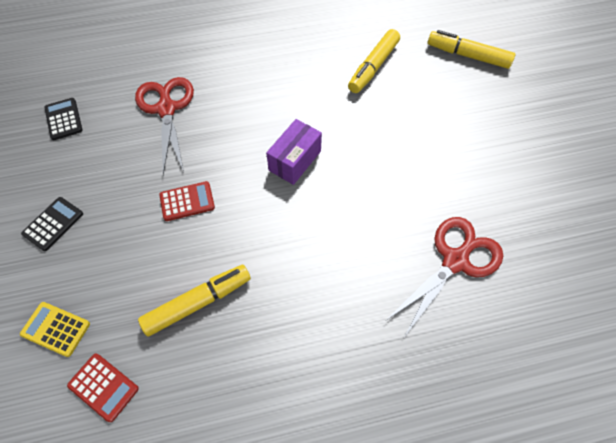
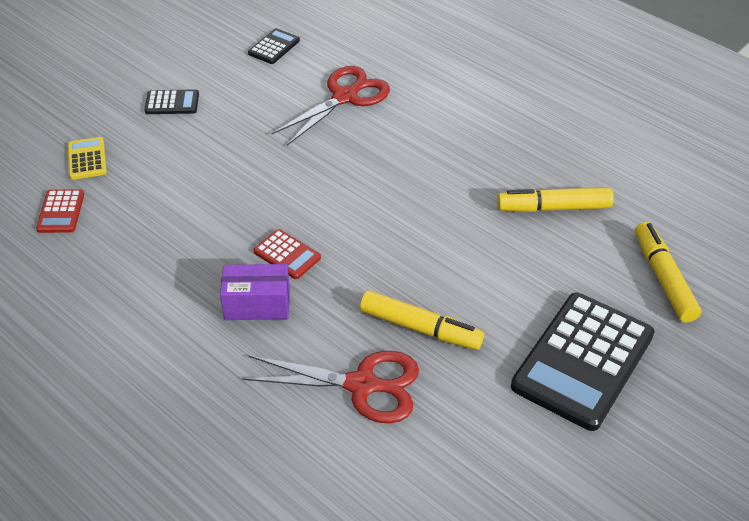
camera: 55 degrees right, 15 degrees down
yellow marker [138,265,251,336] -> yellow marker moved to [360,290,484,350]
red calculator [159,181,215,221] -> red calculator moved to [253,229,321,279]
purple box [266,119,322,185] -> purple box moved to [220,264,290,320]
none -> black calculator [511,293,655,431]

